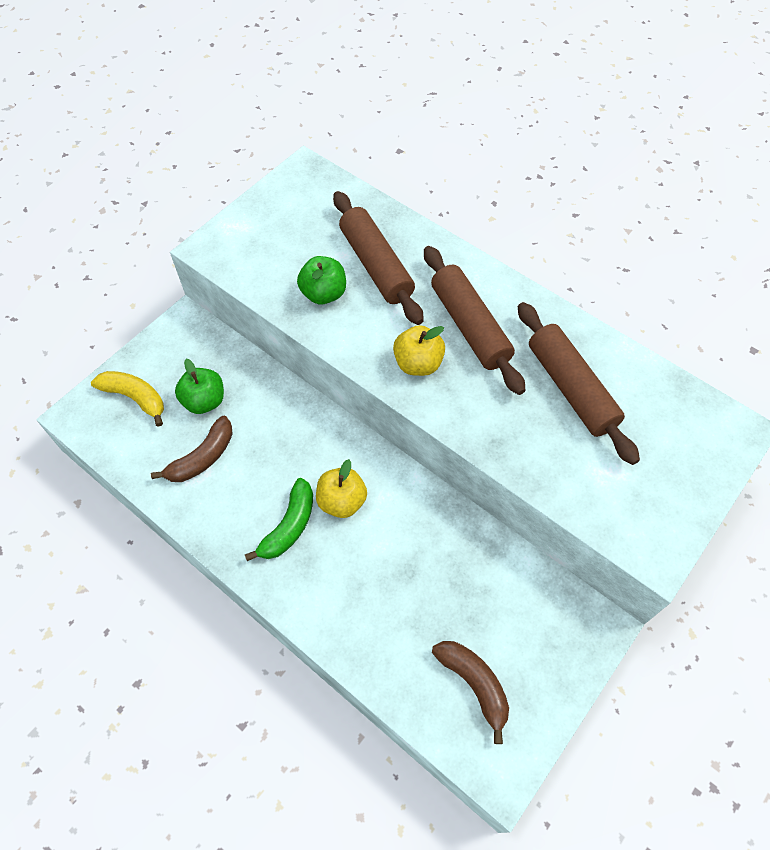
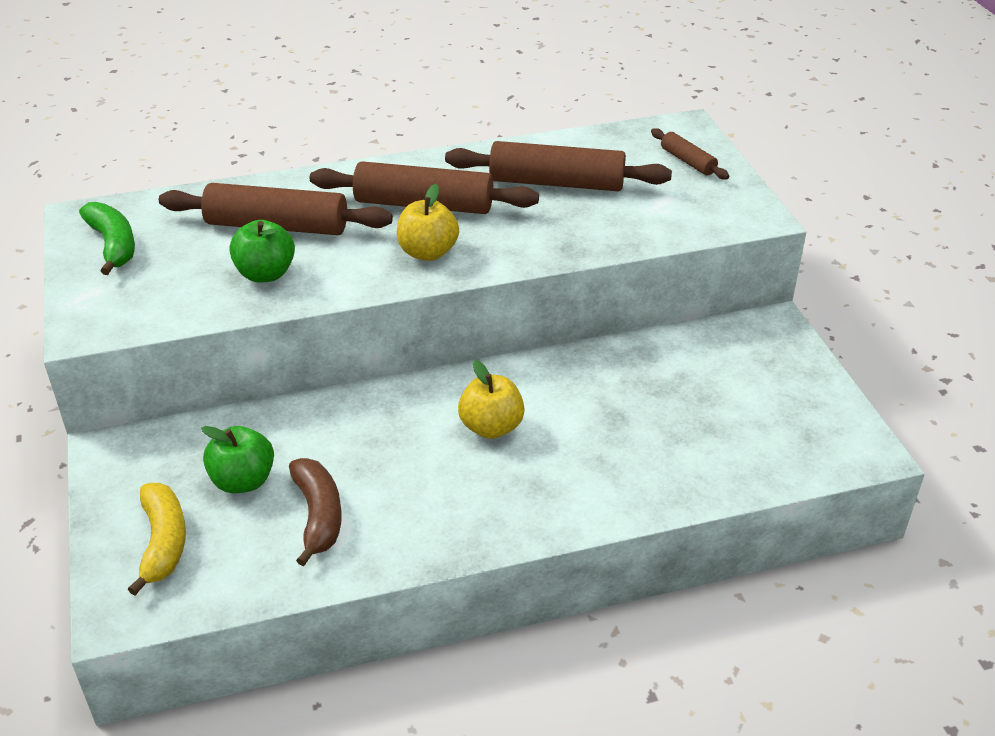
camera: 55 degrees left, 20 degrees down
yellow banana [91,371,164,427] -> yellow banana turned 105 degrees clockwise [128,483,186,595]
green banana [245,478,313,561] -> green banana moved to [79,202,135,275]
brown banana [432,641,509,744] -> none
none -> brown rolling pin [651,128,729,180]

